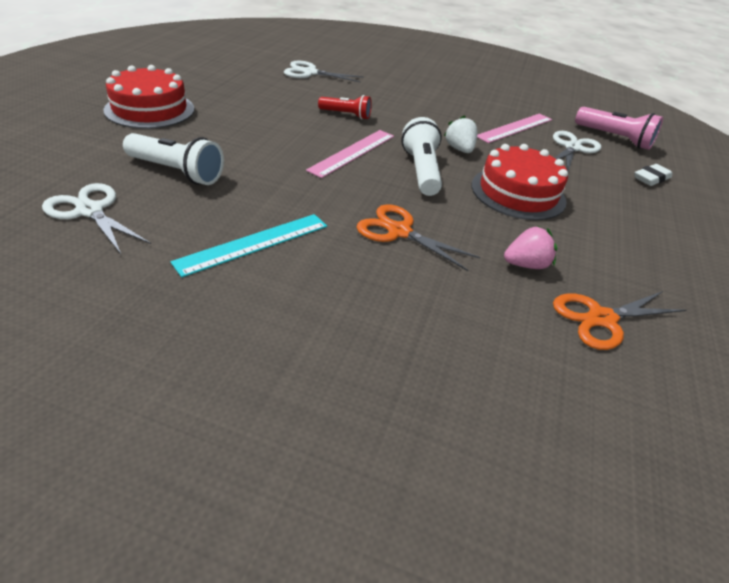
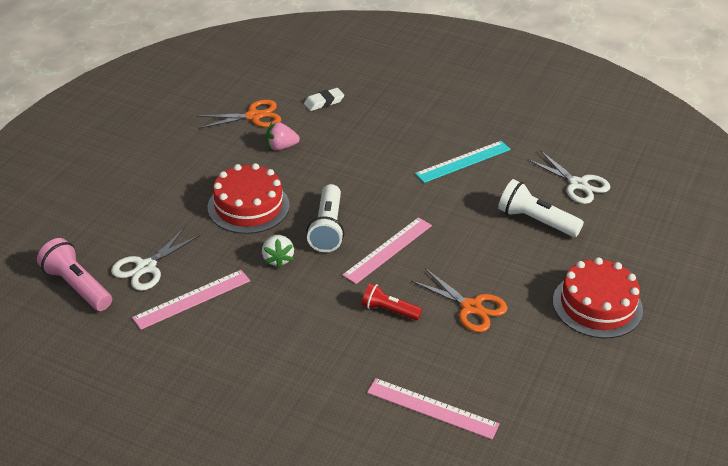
camera: 170 degrees left, 0 degrees up
white scissors [284,61,364,83] -> pink ruler [367,378,500,439]
orange scissors [357,204,481,271] -> orange scissors moved to [411,268,508,332]
white eraser [635,164,672,186] -> white eraser moved to [304,88,344,111]

